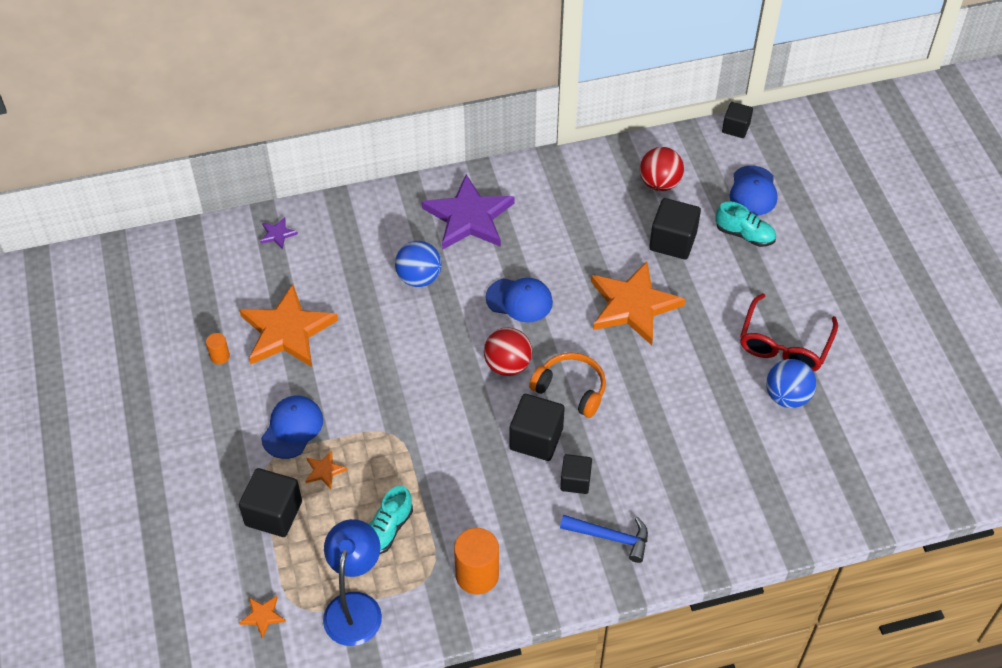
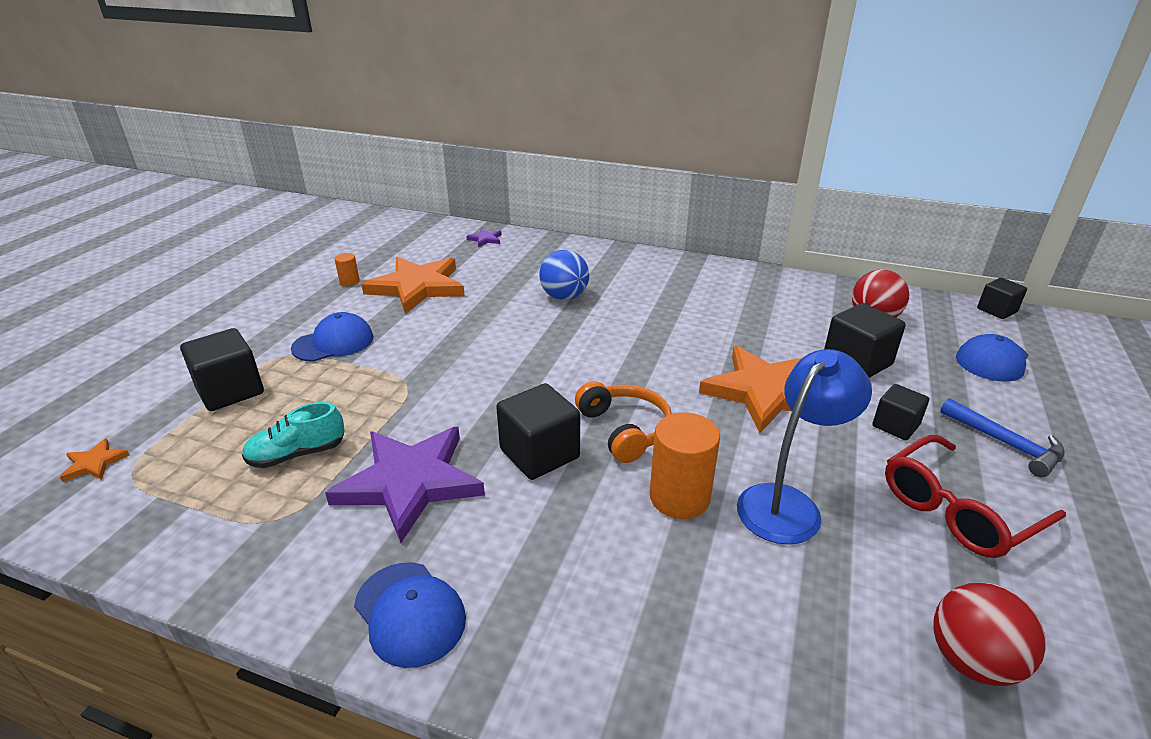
camera: 35 degrees right, 20 degrees down
orange star [305,450,347,489] -> none
blue lamp [323,519,382,646] -> blue lamp moved to [737,349,872,545]
purple star [422,174,515,250] -> purple star moved to [325,427,485,543]
orange cylinder [454,528,499,594] -> orange cylinder moved to [650,412,720,519]
red ball [484,327,532,376] -> red ball moved to [933,582,1046,686]
blue cap [486,278,553,322] -> blue cap moved to [354,563,466,668]
black cube [560,454,592,494] -> black cube moved to [872,384,929,440]
blue hammer [560,515,648,563] -> blue hammer moved to [940,398,1065,477]
turquoise shoe [715,201,776,247] -> none
blue ball [766,359,816,408] -> none

